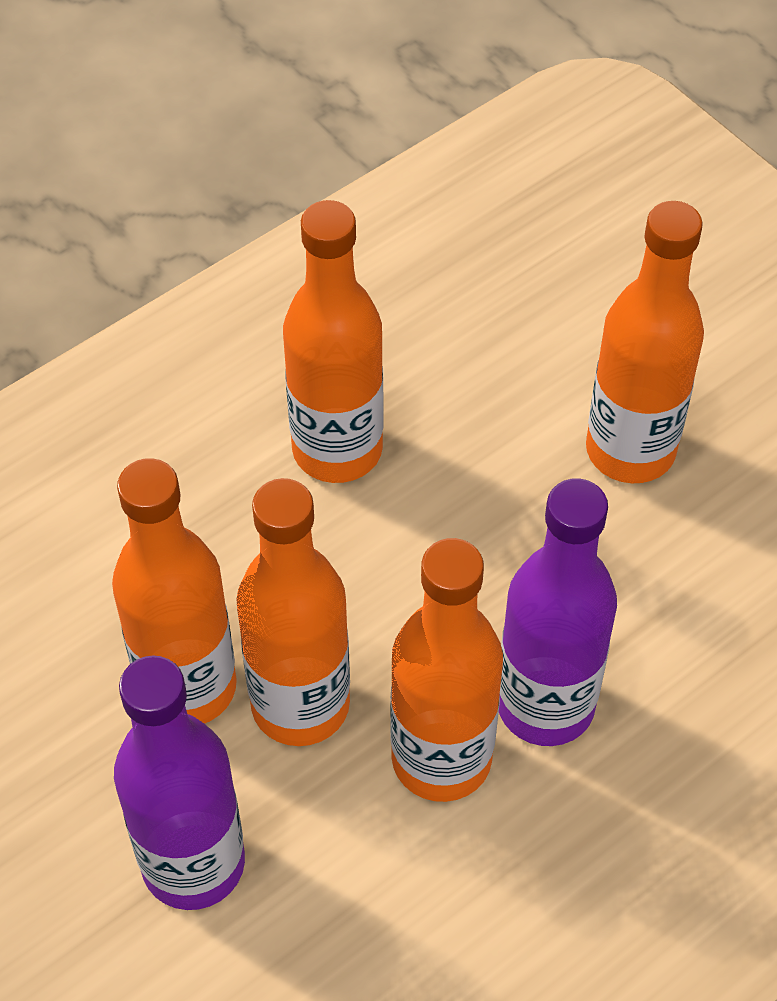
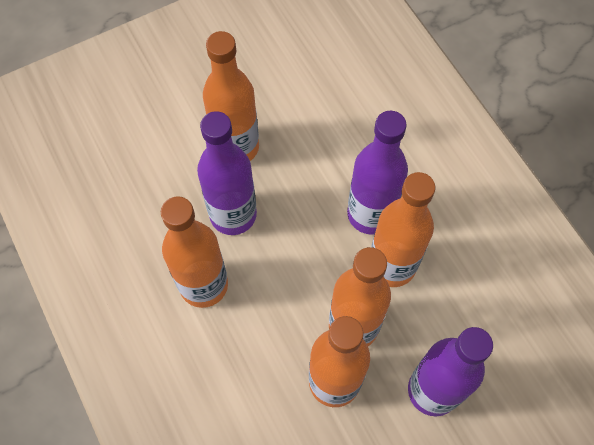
camera: 80 degrees left, 10 degrees up
none -> purple bottle [197,111,257,235]

